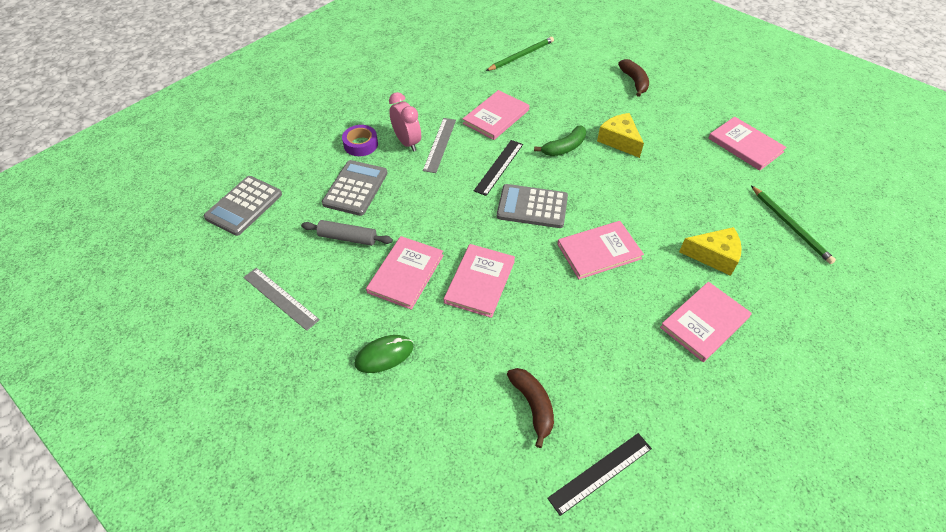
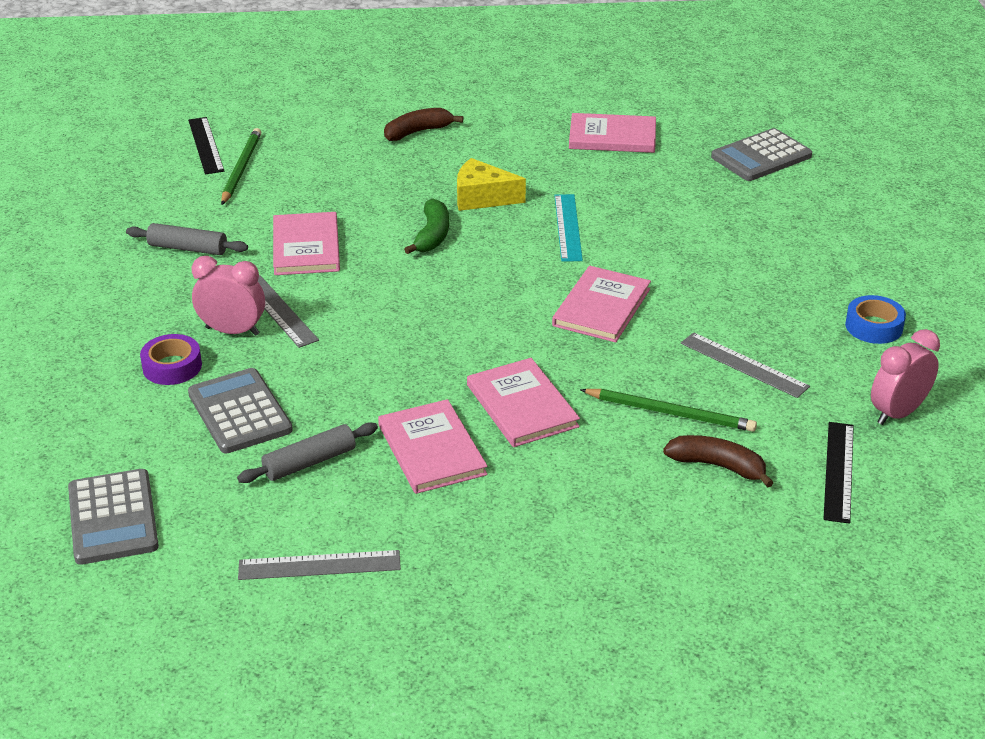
camera: 45 degrees left, 15 degrees down
green mouse [355,335,414,373] -> none
black ruler [474,140,523,196] -> black ruler moved to [188,117,224,174]
grey calculator [497,184,568,228] -> grey calculator moved to [711,128,812,181]
brown banana [618,59,649,97] -> brown banana turned 60 degrees counterclockwise [384,108,463,141]
pink book [660,282,752,362] -> none
yellow cheese [679,227,742,276] -> none
green pencil [751,186,836,264] -> green pencil moved to [580,389,757,432]
none -> grey rolling pin [126,223,248,255]
none -> turquoise ruler [554,194,583,262]
none -> grey ruler [681,332,810,398]
none -> blue tape [845,295,906,344]
none -> pink clock [871,329,940,425]

